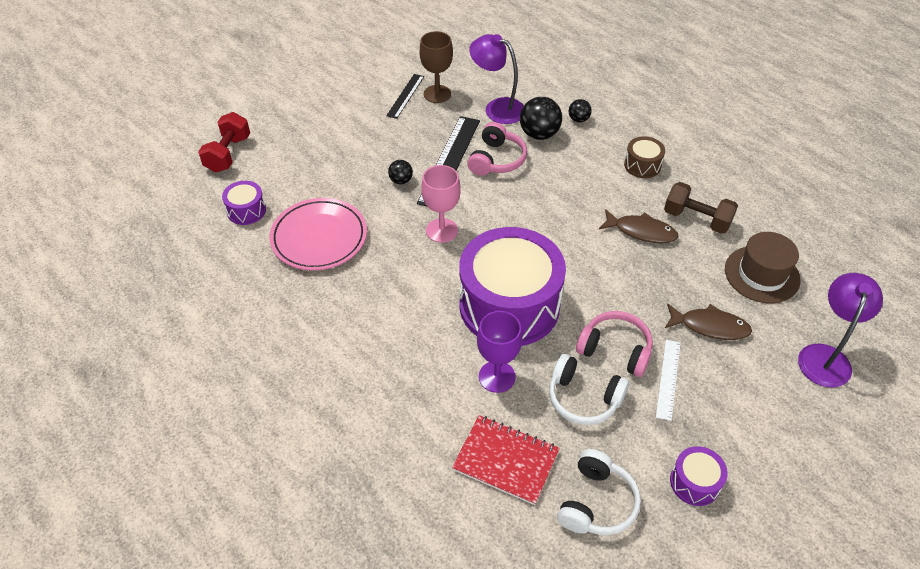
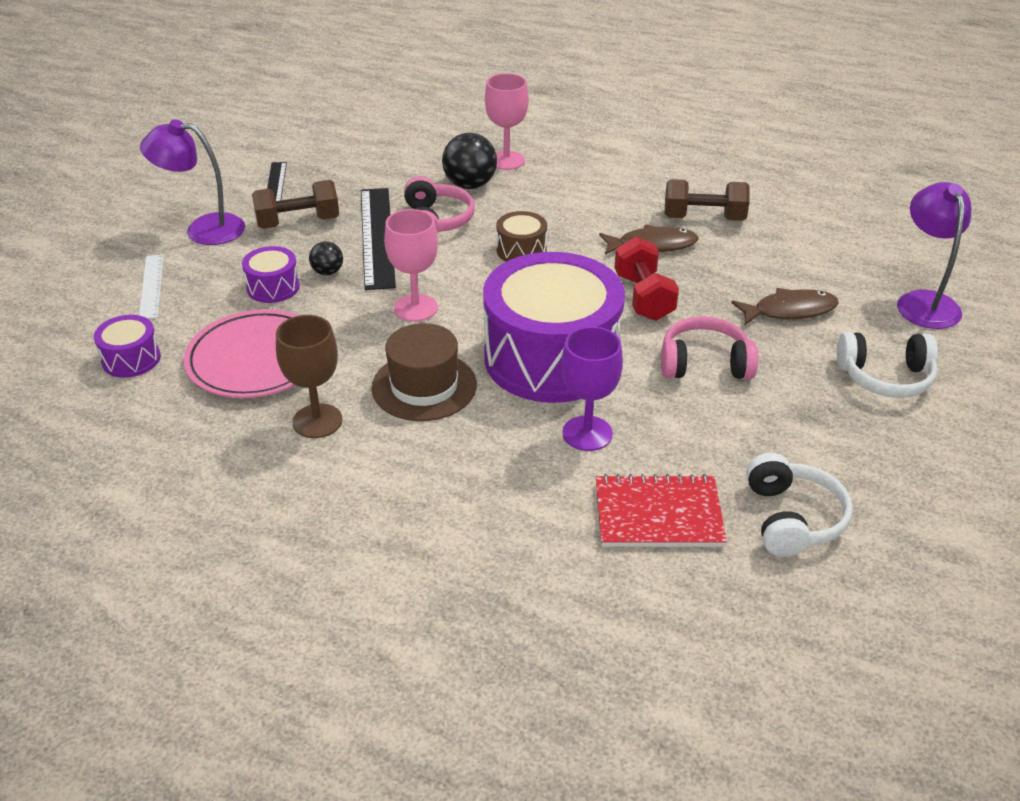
camera: 25 degrees left, 10 degrees down
red dumbbell [198,112,250,173] -> red dumbbell moved to [614,236,679,321]
brown goblet [420,31,453,103] -> brown goblet moved to [276,315,343,438]
purple lamp [469,34,524,124] -> purple lamp moved to [140,119,245,245]
white headphones [549,354,629,425] -> white headphones moved to [837,332,938,398]
black ball [569,99,592,122] -> pink goblet [485,73,529,170]
brown drum [624,136,665,178] -> brown drum moved to [496,211,547,261]
white ruler [656,340,681,421] -> white ruler moved to [139,255,164,319]
purple drum [670,446,728,506] -> purple drum moved to [242,246,300,303]
brown hat [725,232,801,303] -> brown hat moved to [371,323,477,421]
none -> brown dumbbell [252,180,339,229]

